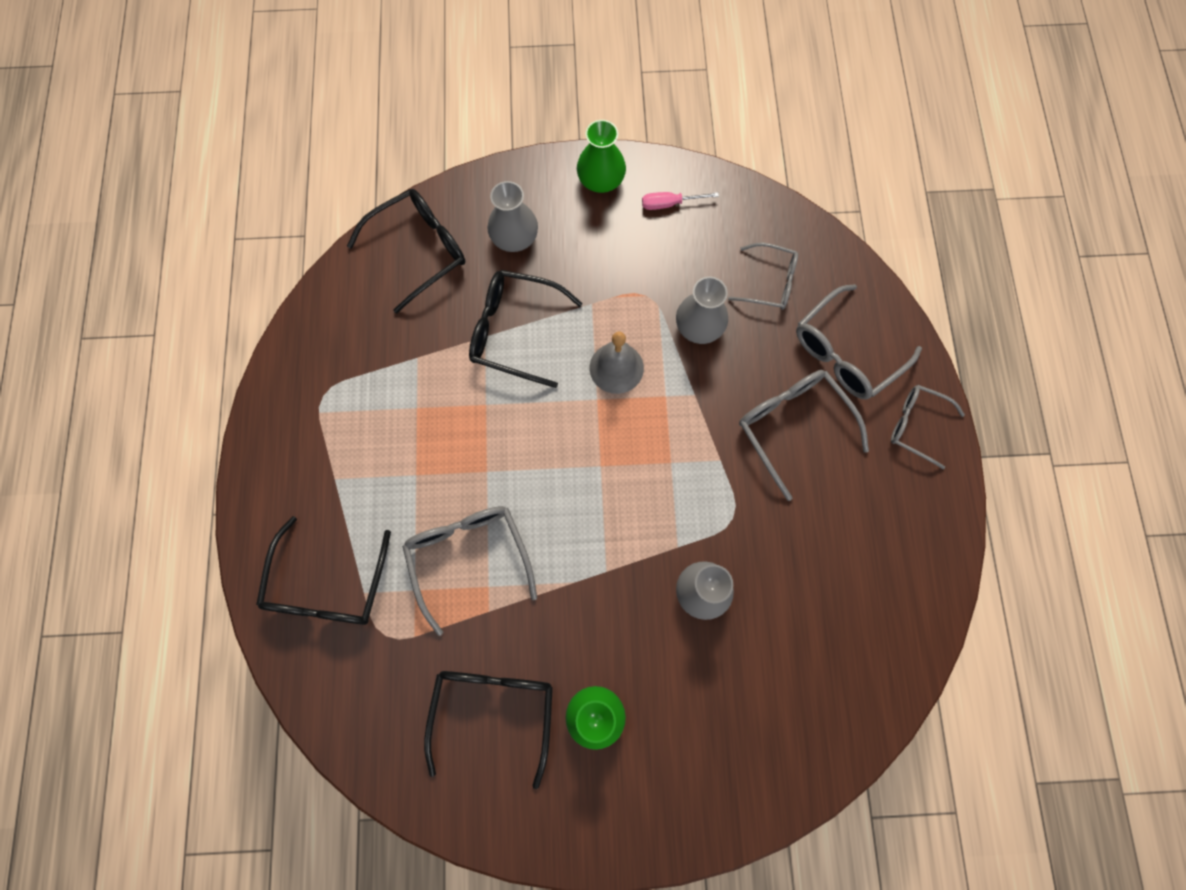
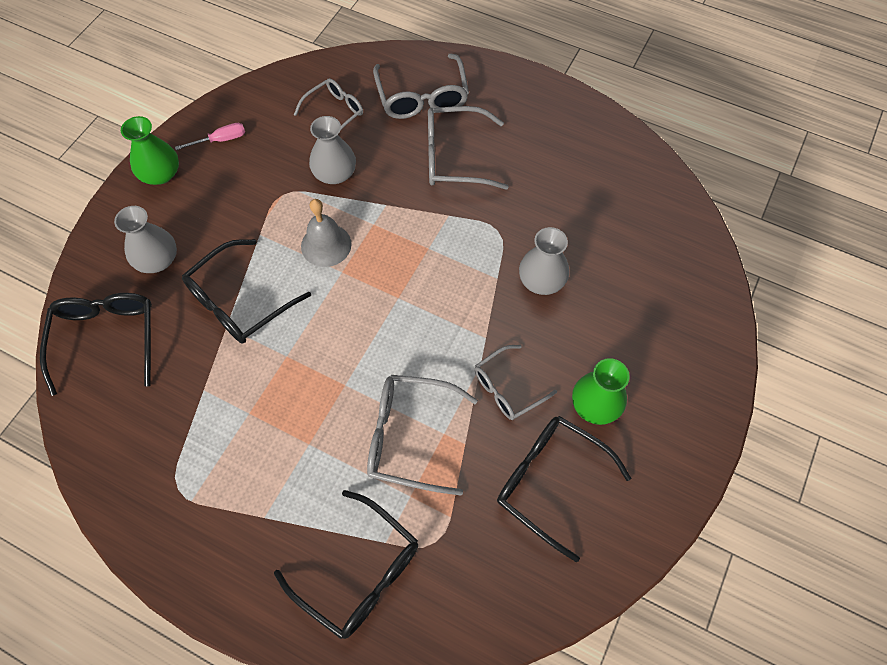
camera: 60 degrees left, 10 degrees down
pink screwdriver [642,192,719,210] -> pink screwdriver turned 135 degrees counterclockwise [175,123,245,150]
grey glasses [891,385,965,469] -> grey glasses moved to [474,345,557,420]

